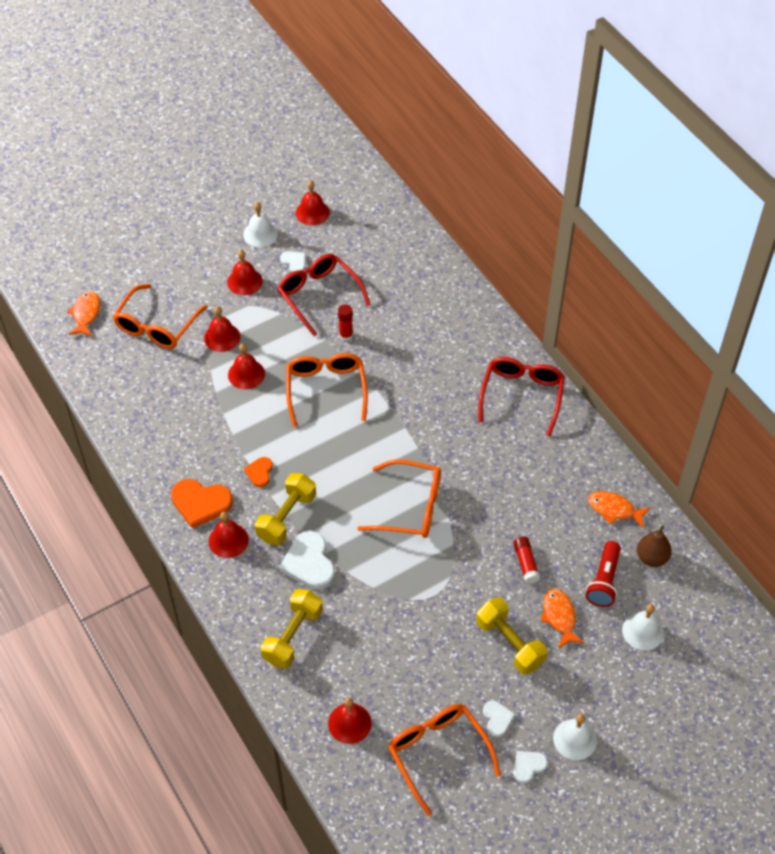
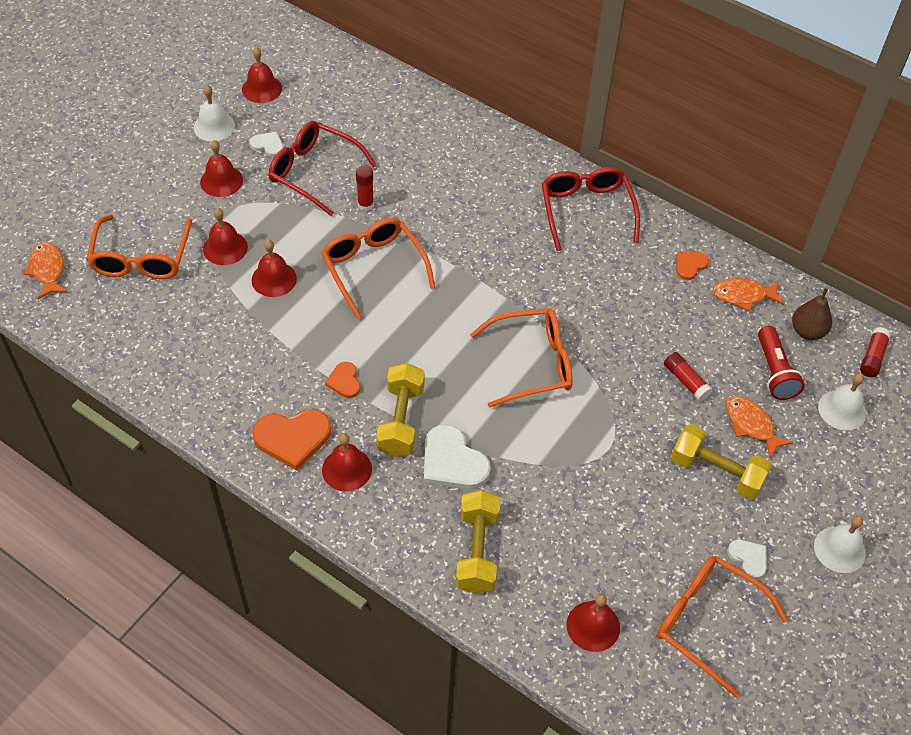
camera: 25 degrees left, 0 degrees up
white heart [513,751,548,784] -> none
none -> orange heart [676,252,709,280]
none -> red glue stick [860,327,891,377]

